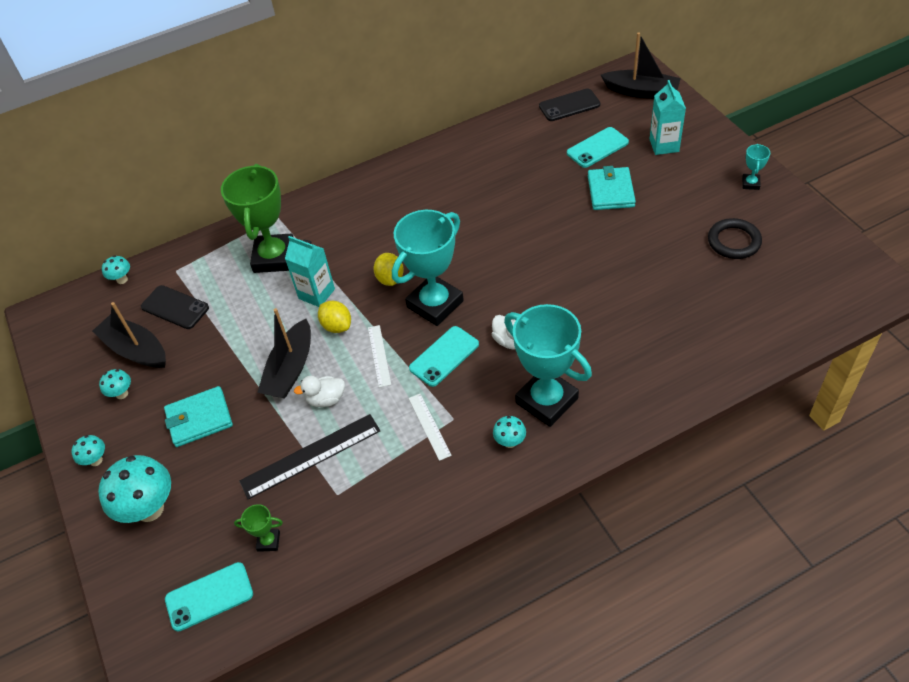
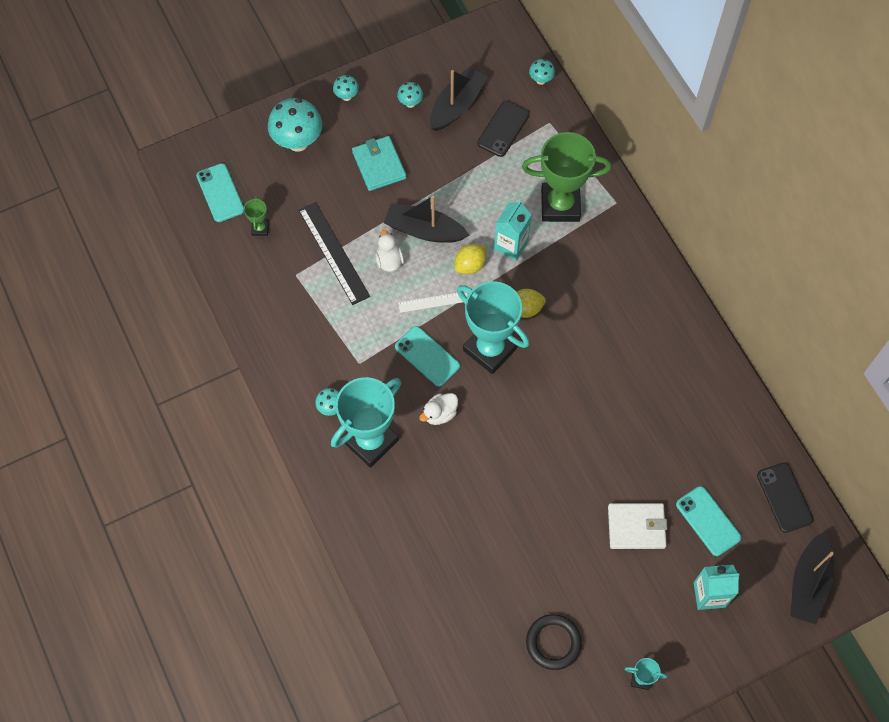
camera: 85 degrees right, 15 degrees up
white ruler [408,394,452,461] -> none
turquoise wallet [588,166,636,210] -> white wallet [608,503,668,549]

